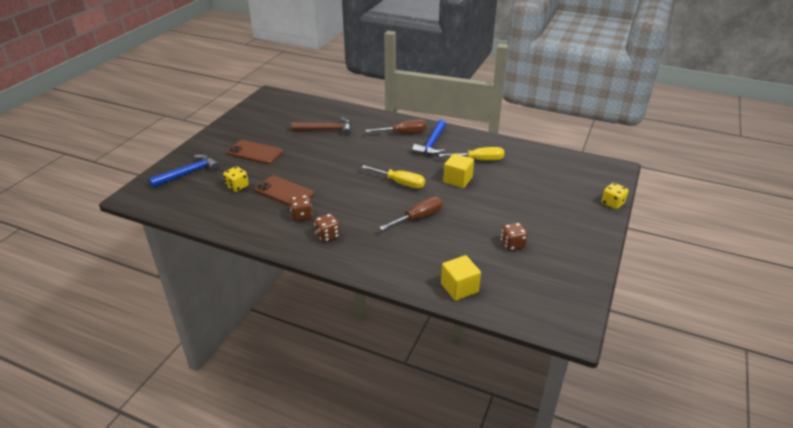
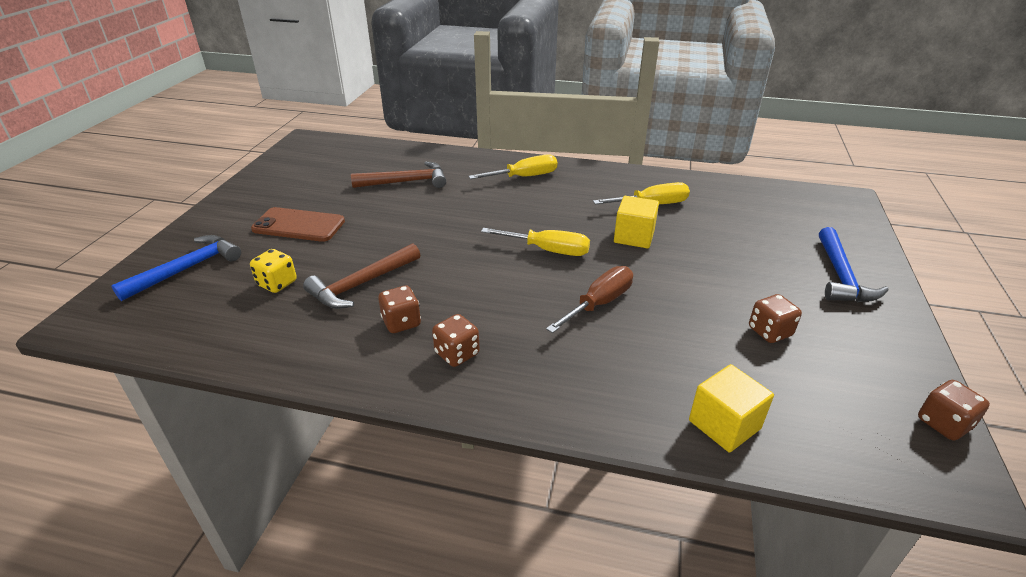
camera: 10 degrees left, 0 degrees up
brown phone [255,176,314,206] -> brown hammer [303,243,420,309]
brown screwdriver [365,120,426,133] -> yellow screwdriver [469,154,557,179]
blue hammer [412,120,446,155] -> blue hammer moved to [819,227,888,302]
yellow dice [601,183,628,209] -> none
none -> brown dice [918,380,990,440]

